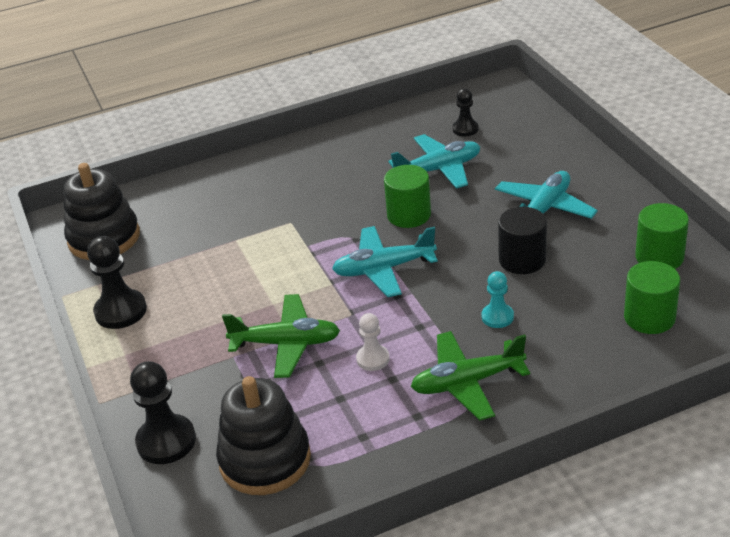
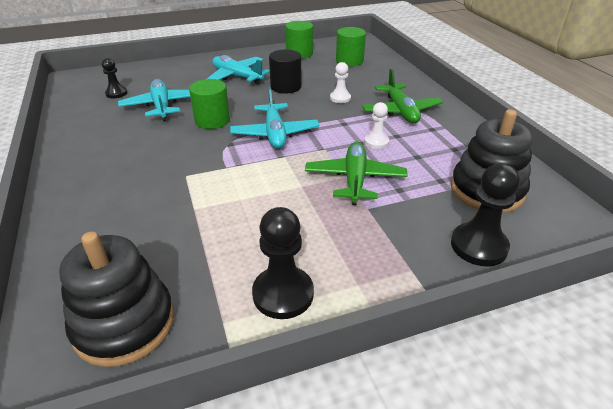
camera: 90 degrees left, 0 degrees up
turquoise pawn [482,271,514,328] -> white pawn [330,62,351,103]

